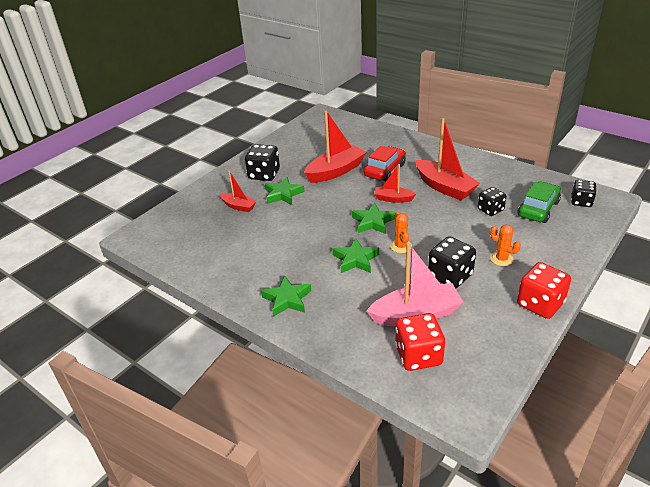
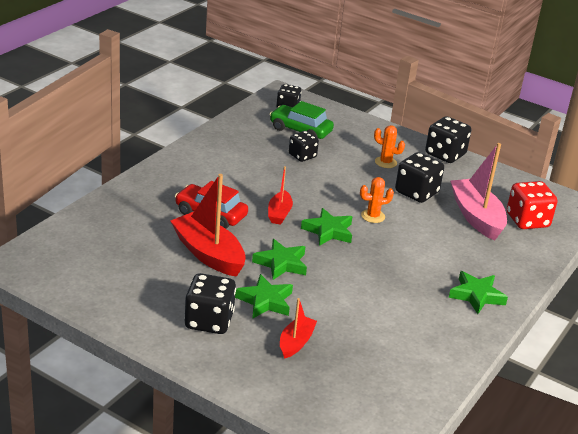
camera: 100 degrees left, 5 degrees down
green star [332,238,379,273] -> green star moved to [252,239,307,280]
red boat [415,118,480,200] -> none
orange cactus [490,225,521,266] -> orange cactus turned 75 degrees clockwise [374,125,405,168]
red dice [517,262,571,319] -> black dice [425,116,471,163]

